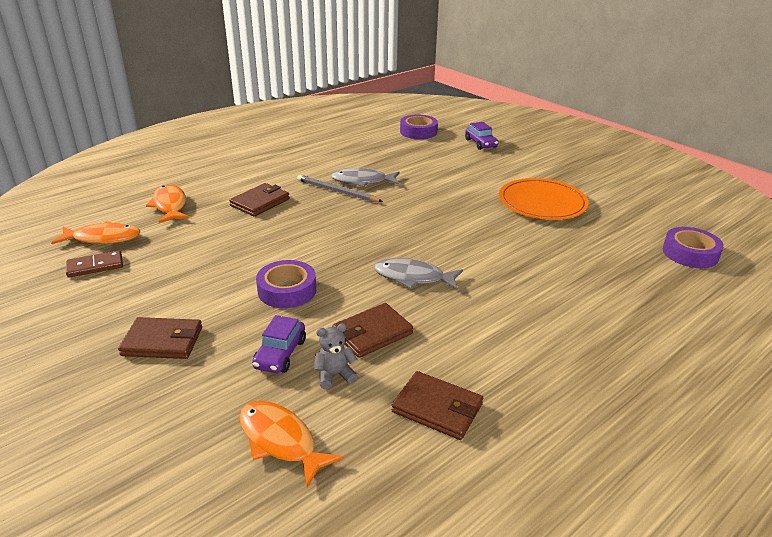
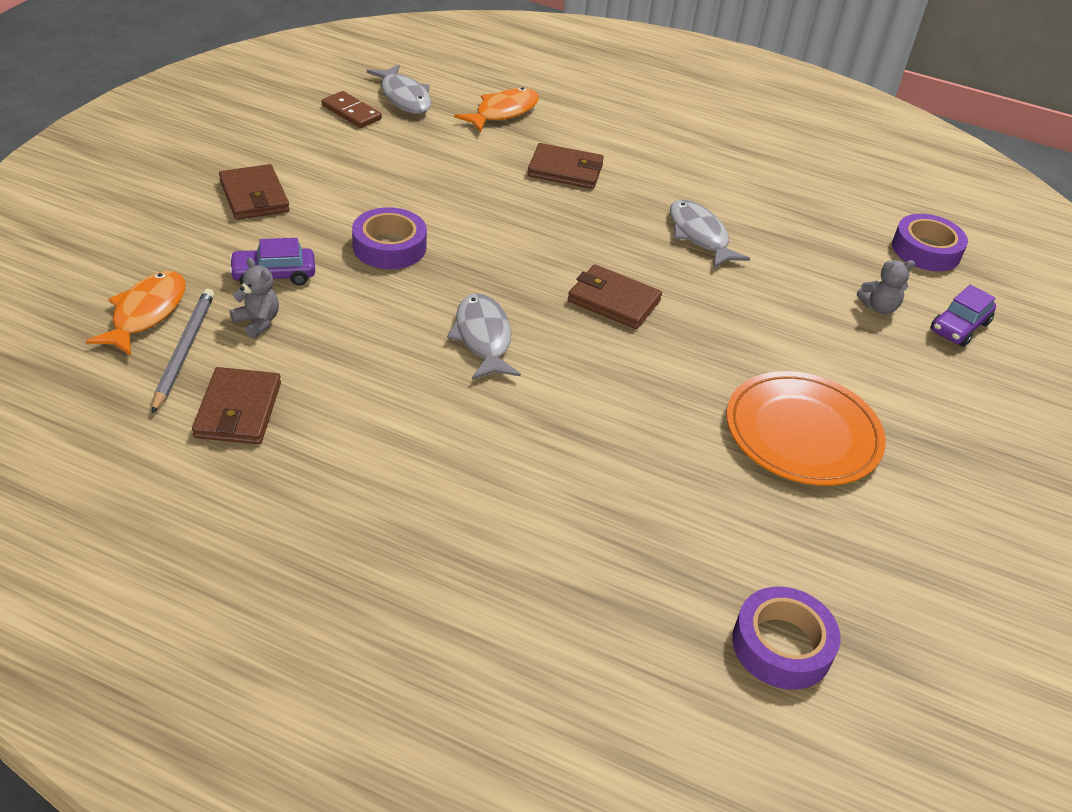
camera: 60 degrees right, 10 degrees up
orange fish [51,221,140,244] -> grey fish [366,65,431,114]
grey pencil [297,175,383,202] -> grey pencil moved to [152,289,214,414]
brown wallet [332,303,413,358] -> brown wallet moved to [568,264,662,329]
none -> grey teddy bear [857,260,915,314]

